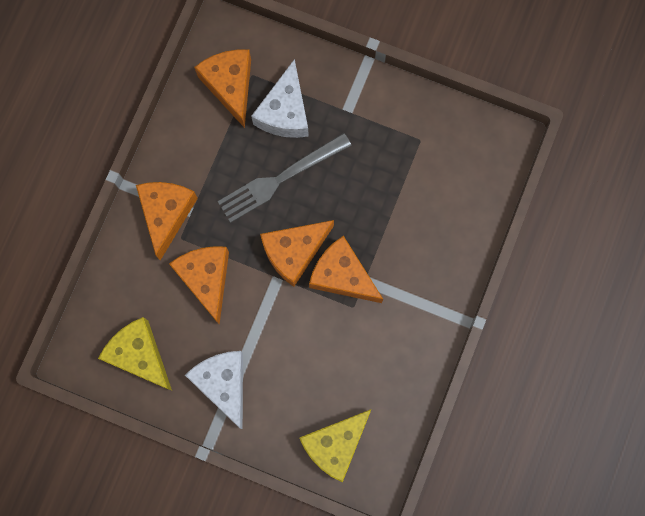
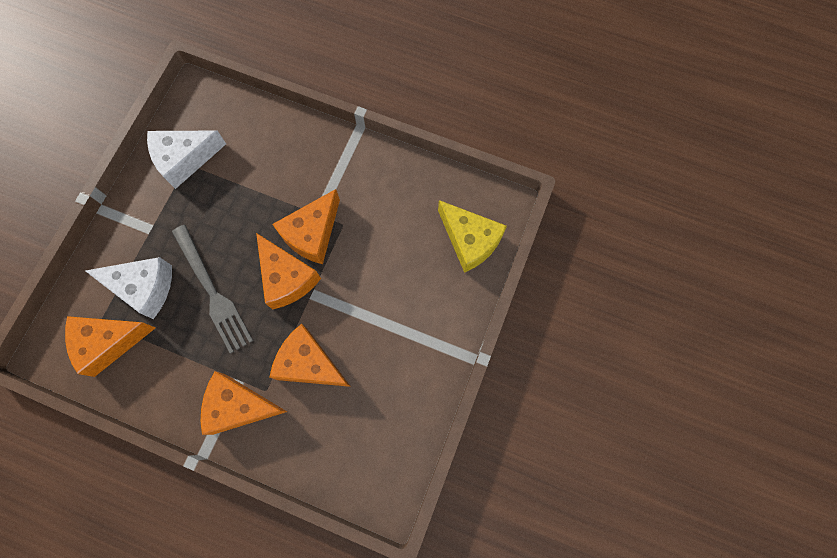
camera: 90 degrees left, 5 degrees down
yellow cheese [98,317,172,390] -> none
orange cheese [169,246,229,324] -> orange cheese turned 45 degrees clockwise [270,324,351,387]
white cheese [185,351,243,429] -> white cheese moved to [147,131,226,189]

